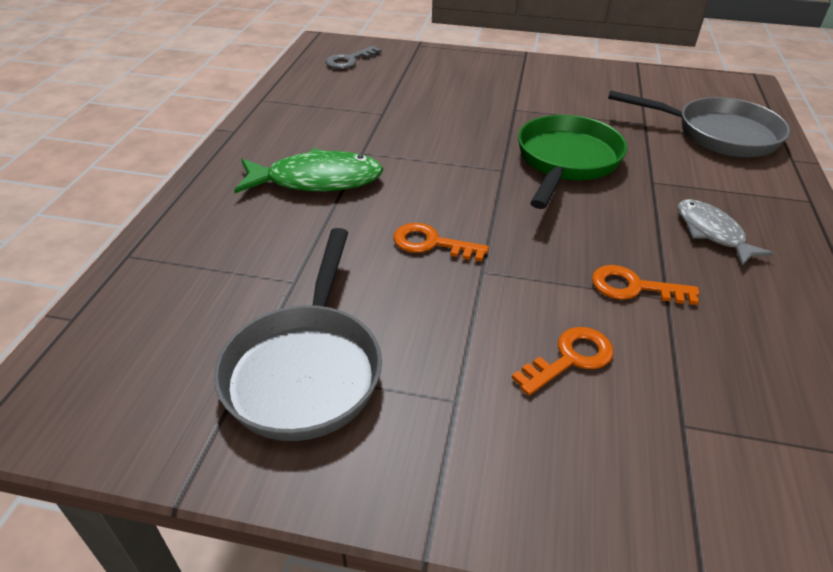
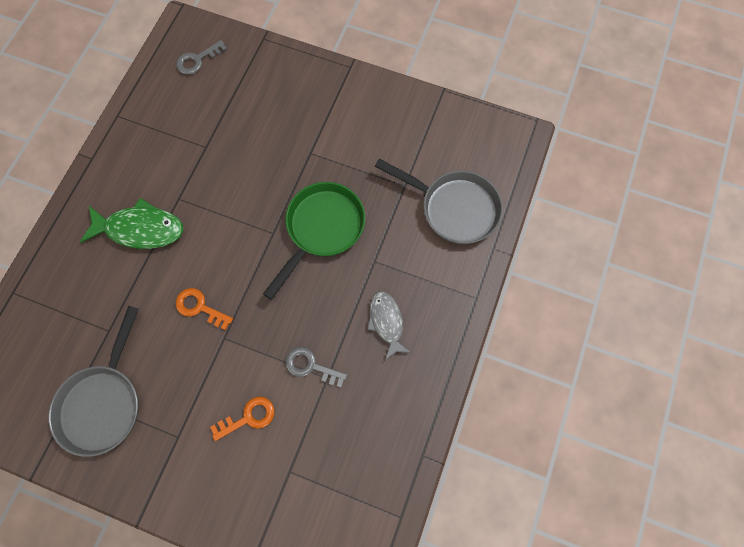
camera: 10 degrees right, 30 degrees up
orange key [592,265,699,305] -> grey key [285,347,347,387]

